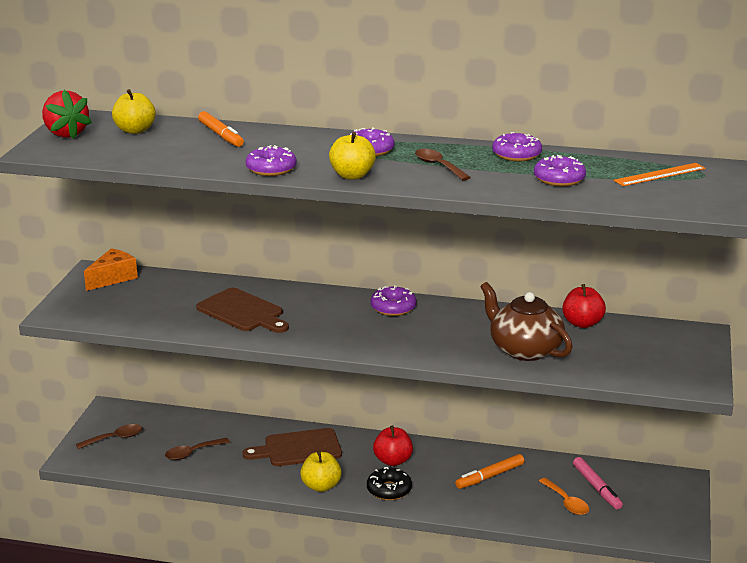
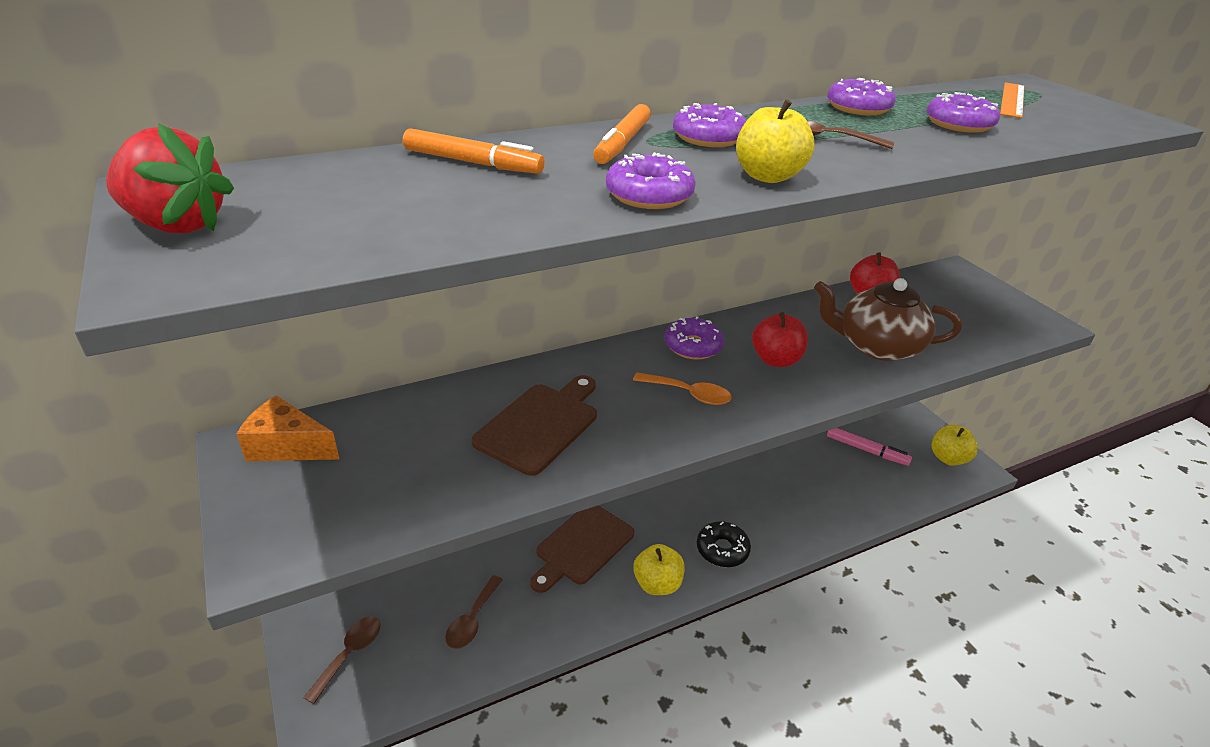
camera: 40 degrees left, 10 degrees up
orange cheese [84,248,138,291] -> orange cheese turned 75 degrees counterclockwise [237,396,339,461]
yellow apple [112,89,156,134] -> yellow apple moved to [932,425,978,466]
brown cutting board [196,288,289,333] -> brown cutting board turned 60 degrees counterclockwise [472,375,597,476]
red apple [373,426,413,466] -> red apple moved to [752,312,808,367]
orange marker [455,454,524,489] -> orange marker moved to [593,104,651,164]
orange spoon [539,478,589,515] -> orange spoon moved to [633,372,732,405]

